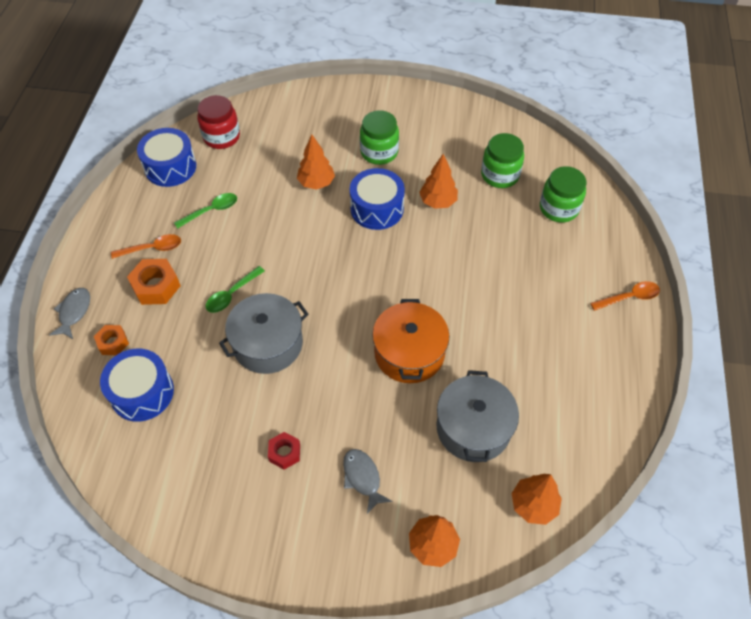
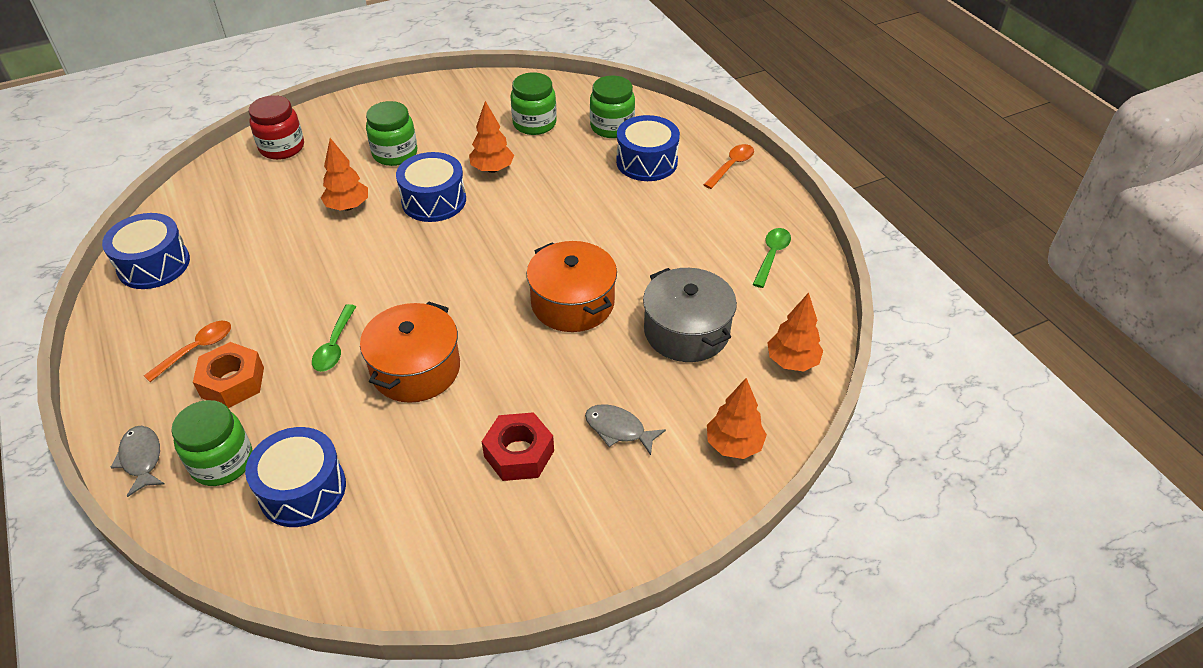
camera: 35 degrees left, 10 degrees down
orange nut [94,325,129,355] -> green jar [171,400,253,486]
green spoon [174,193,237,229] -> green spoon moved to [753,228,791,288]
red jar [198,95,240,149] -> red jar moved to [249,95,304,160]
grey pot [219,293,309,374] -> orange pot [360,302,460,403]
red nut [268,432,300,470] -> red nut [482,412,554,481], size x1.60
none -> blue drum [616,115,680,181]

